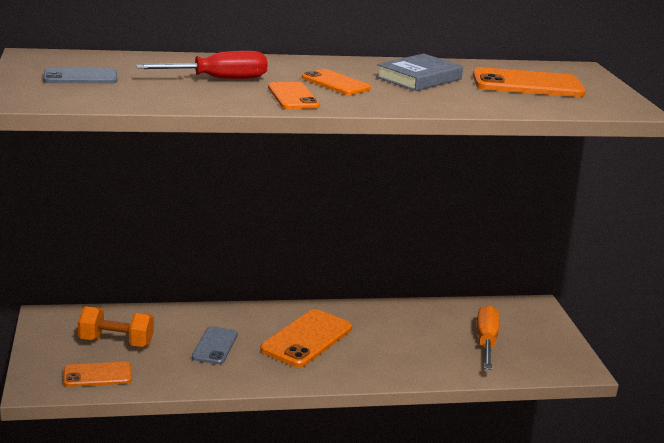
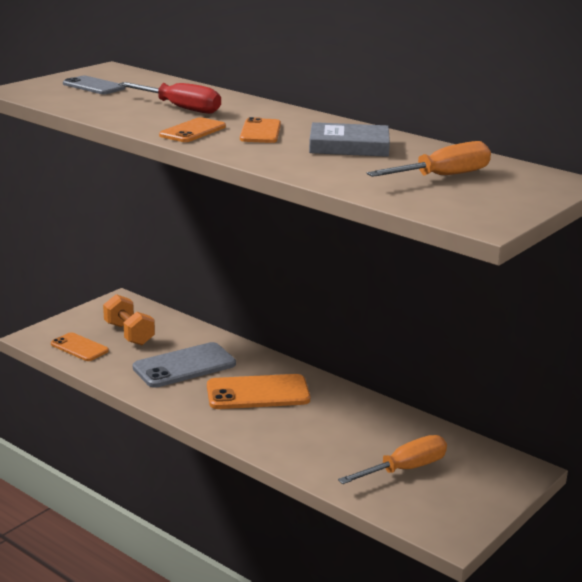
camera: 50 degrees right, 0 degrees up
grey phone [192,326,238,364] -> grey phone [133,342,236,388], size x1.63
orange phone [473,67,586,97] -> orange screwdriver [367,141,491,177]

